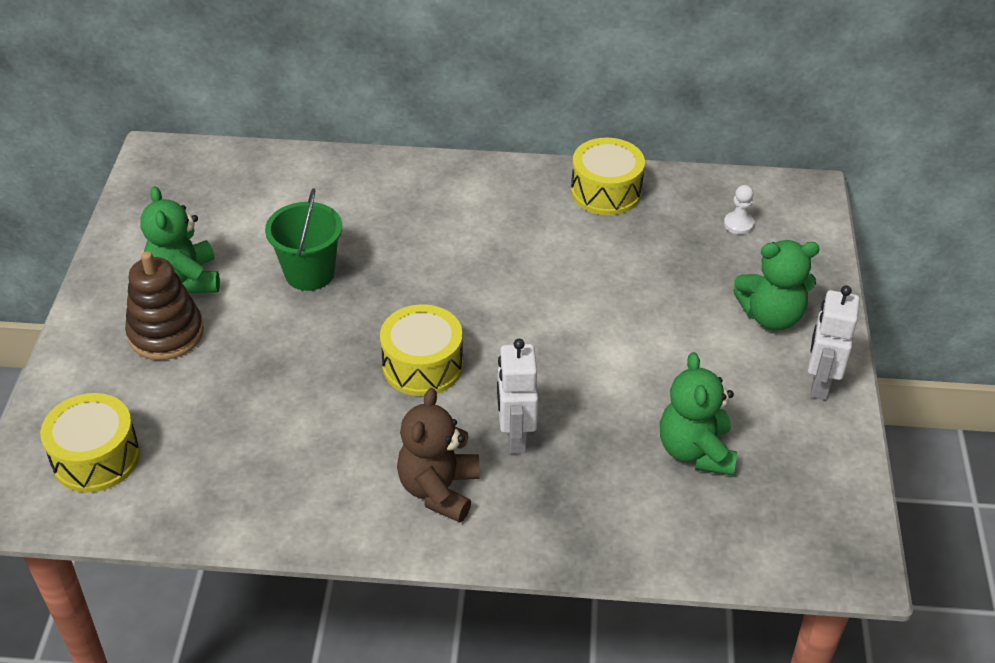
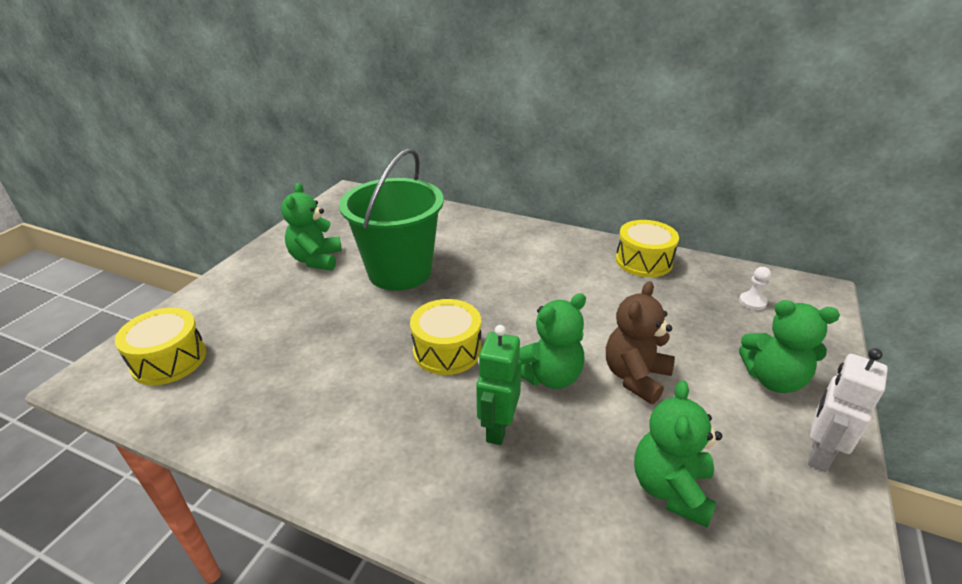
camera: 20 degrees right, 10 degrees down
brown stacking toy [125,251,204,360] -> none
green bucket [265,188,342,291] -> green bucket [339,148,444,291], size x1.70
brown teddy bear [397,388,479,522] -> brown teddy bear moved to [606,281,675,404]
white robot [497,339,538,454] -> green robot [476,325,522,445]
none -> green teddy bear [519,293,586,389]

